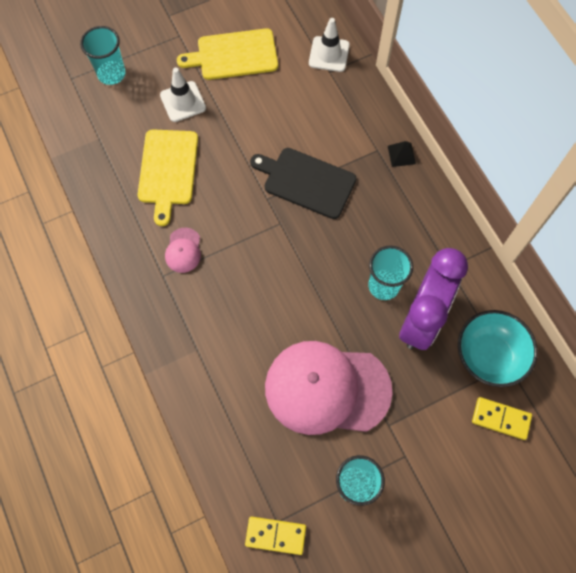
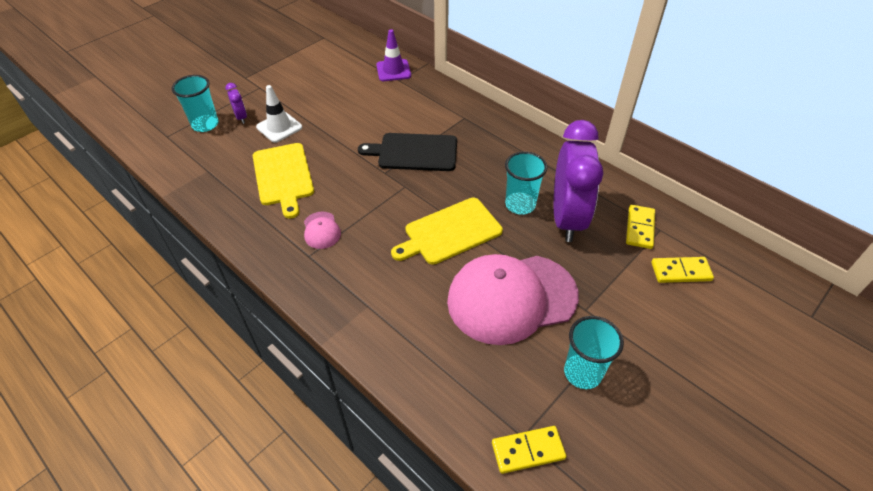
camera: 20 degrees left, 20 degrees down
yellow cutting board [177,28,278,80] -> yellow cutting board moved to [391,198,503,265]
white traffic cone [309,18,350,72] -> purple traffic cone [376,29,411,81]
black pyramid [388,141,416,167] -> none
turquoise bowl [458,310,538,387] -> yellow domino [626,205,655,249]
none -> purple clock [225,83,247,124]

